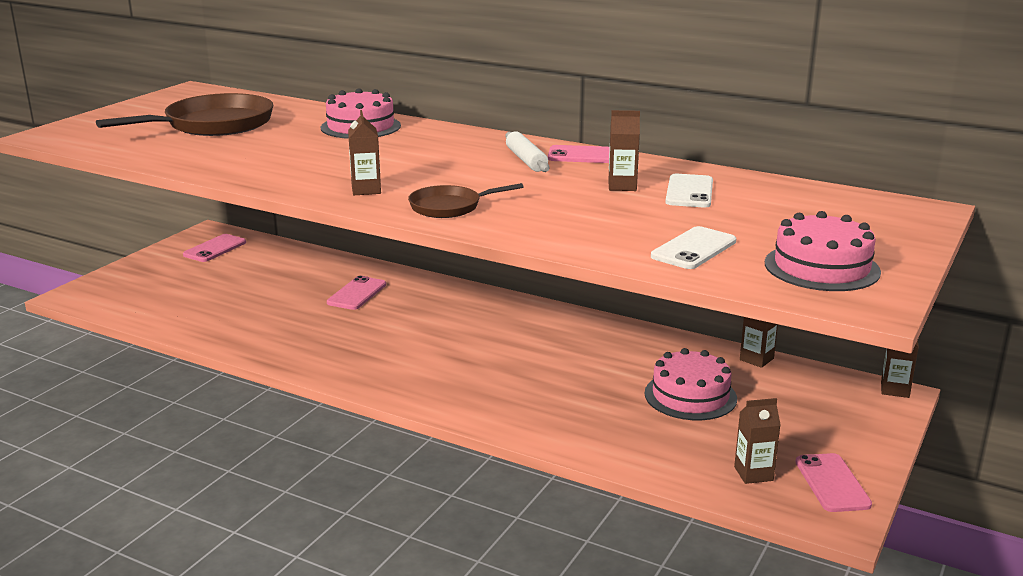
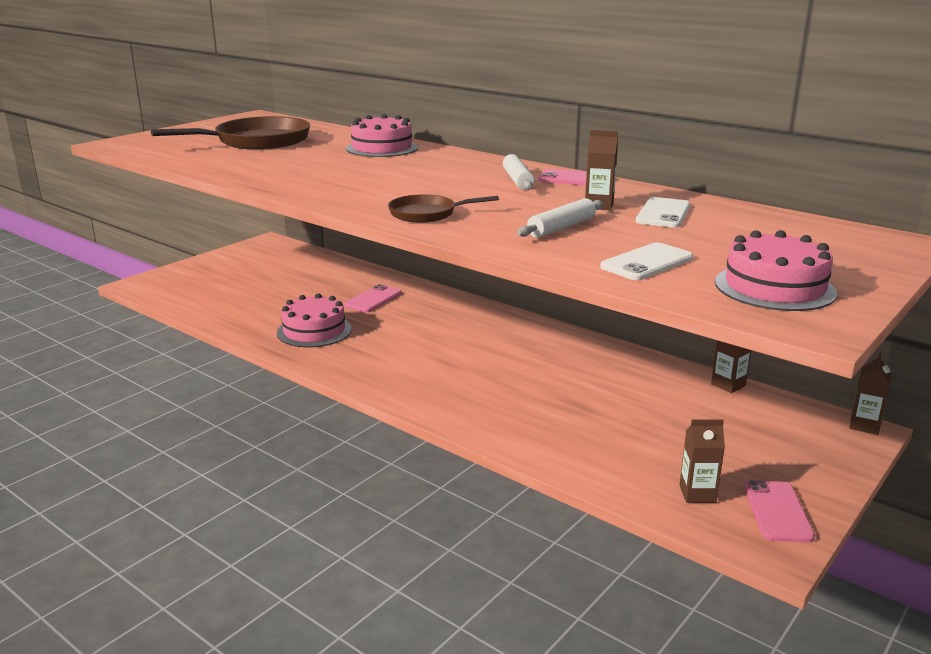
camera: 10 degrees right, 0 degrees up
pink phone [183,234,246,262] -> none
brown carton [348,110,381,195] -> none
pink cake [645,348,737,420] -> pink cake moved to [277,293,352,347]
none -> white rolling pin [517,198,603,238]

